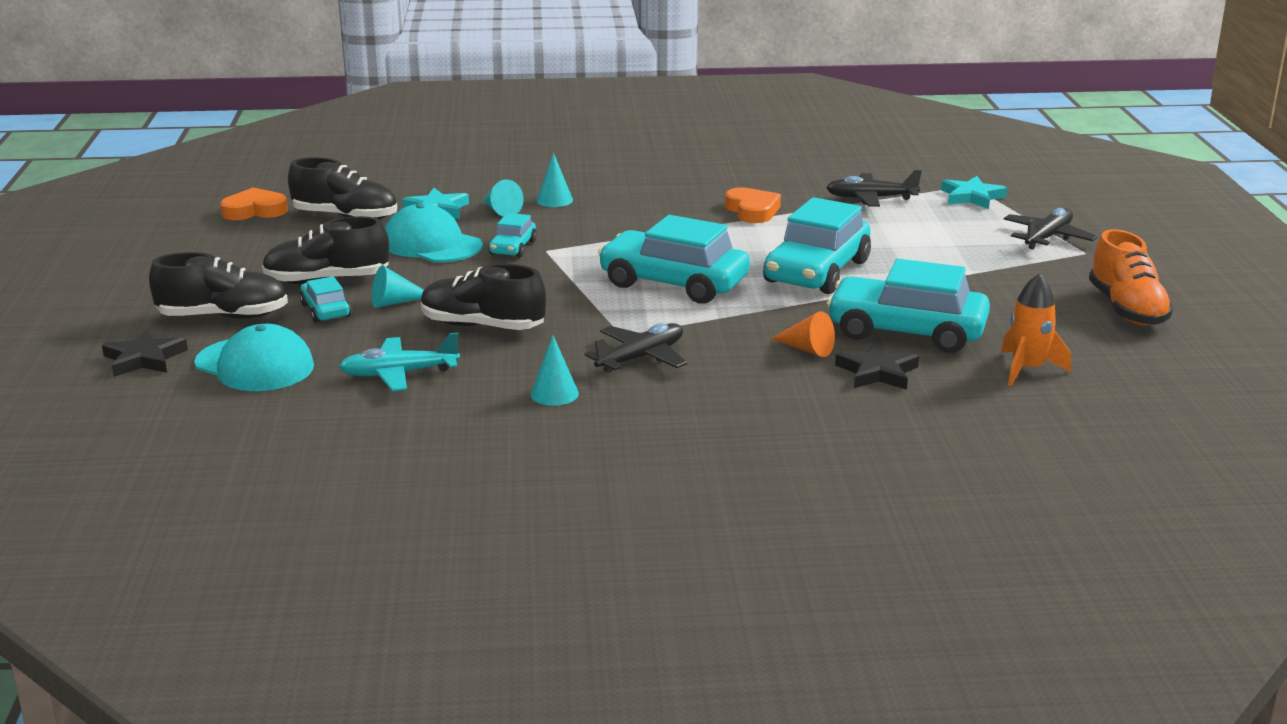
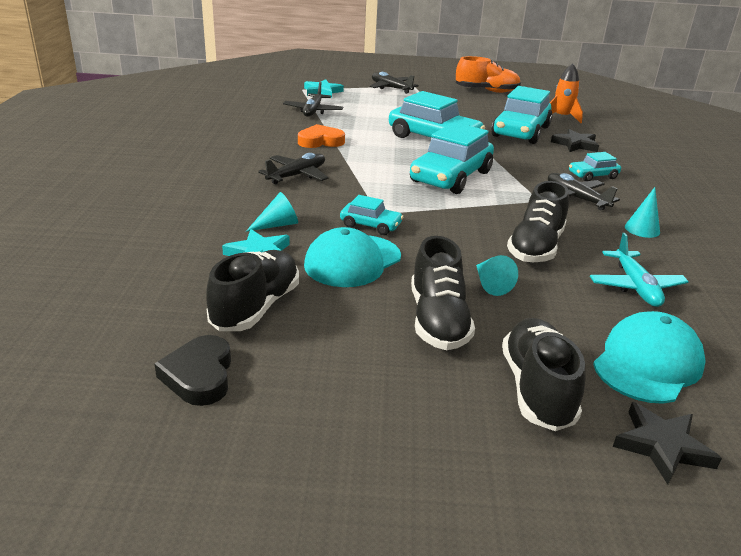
camera: 85 degrees left, 5 degrees up
orange heart [220,187,288,220] -> black heart [154,335,231,406]
turquoise car [299,276,351,323] -> turquoise car moved to [569,152,621,181]
turquoise cone [537,153,573,207] -> none
orange cone [770,311,835,357] -> none
none -> black plane [258,153,328,184]

